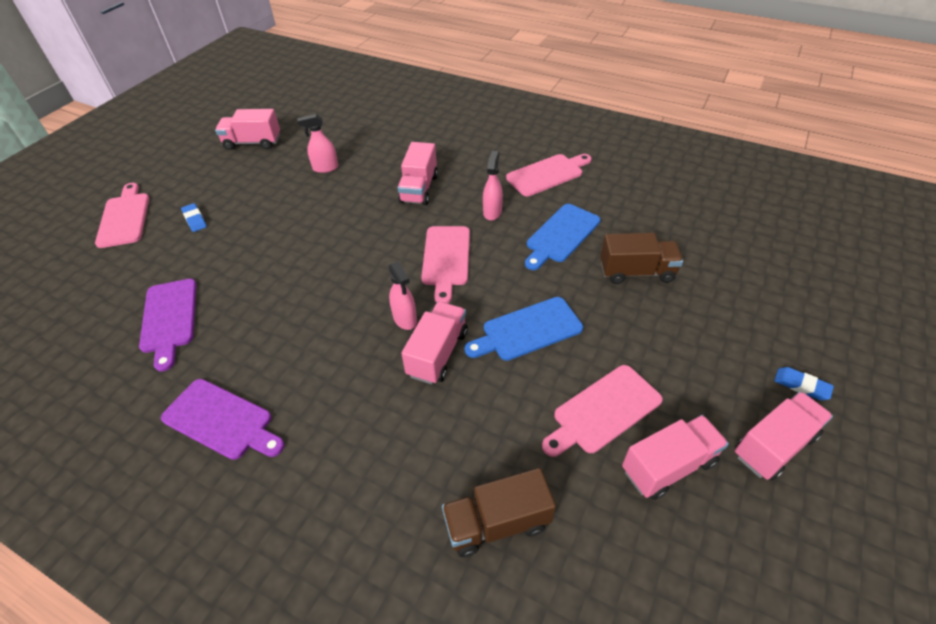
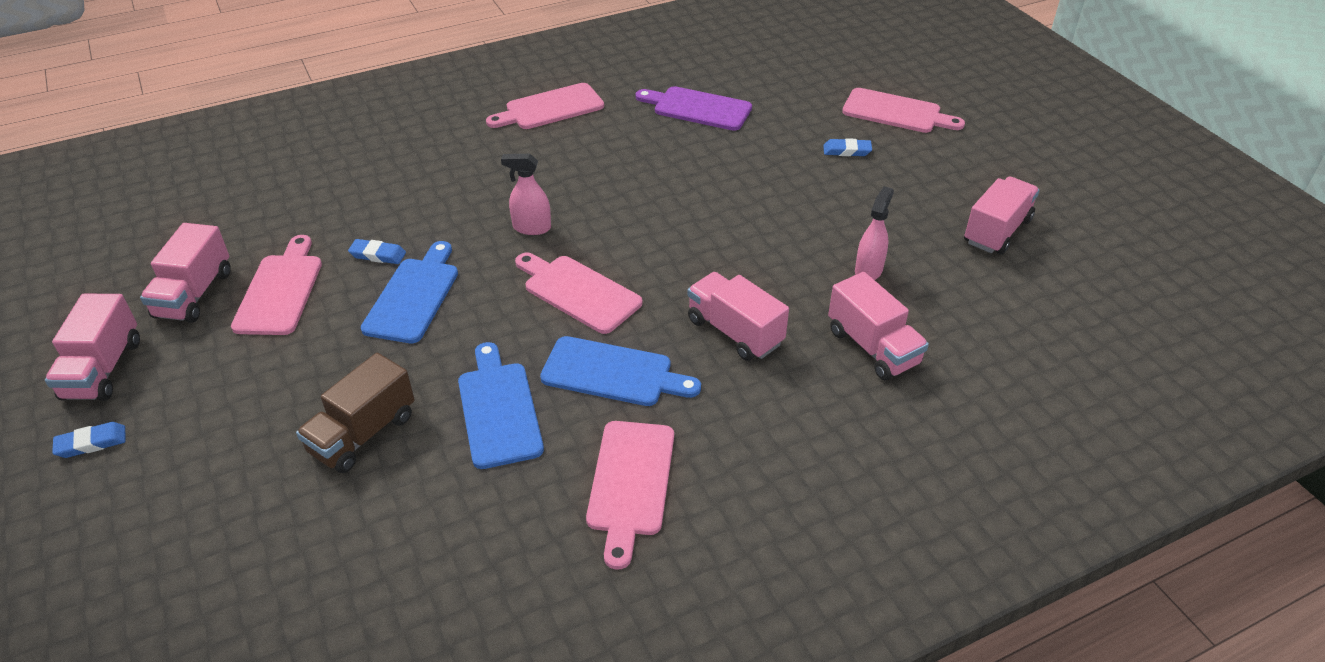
camera: 125 degrees right, 5 degrees down
purple cutting board [161,379,284,460] -> pink cutting board [486,83,604,129]
pink truck [401,302,468,384] -> pink truck moved to [828,272,929,380]
brown truck [442,468,556,557] -> none
pink spray bottle [483,151,503,221] -> blue cutting board [540,336,701,406]
none -> blue eraser [348,239,406,264]

